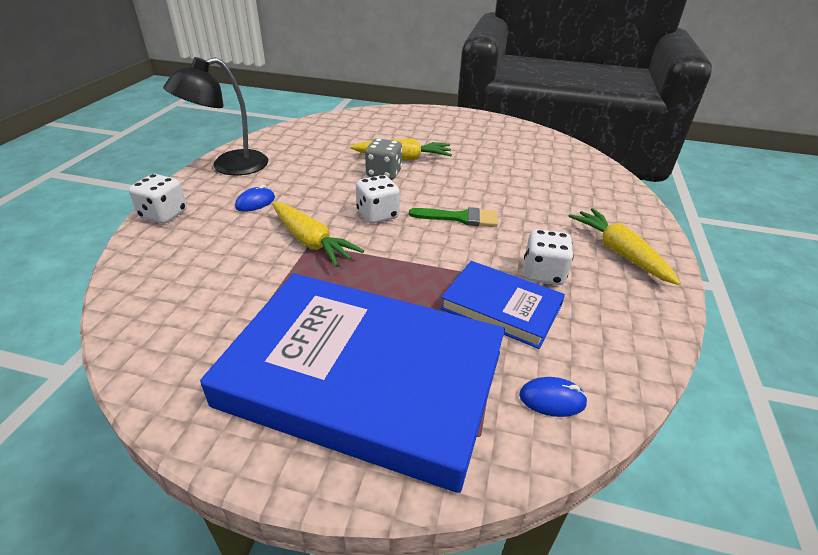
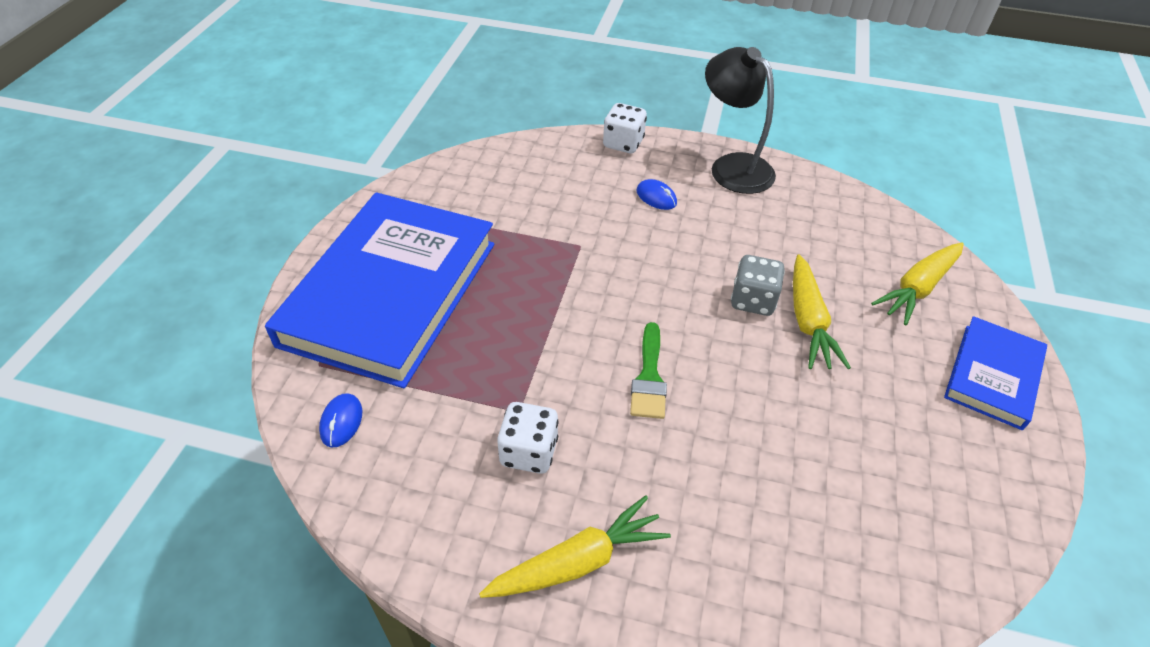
camera: 90 degrees right, 10 degrees up
yellow carrot [273,202,364,267] -> yellow carrot moved to [871,243,964,325]
white dice [356,175,400,224] -> none
blue book [440,261,565,349] -> blue book moved to [944,316,1047,430]

